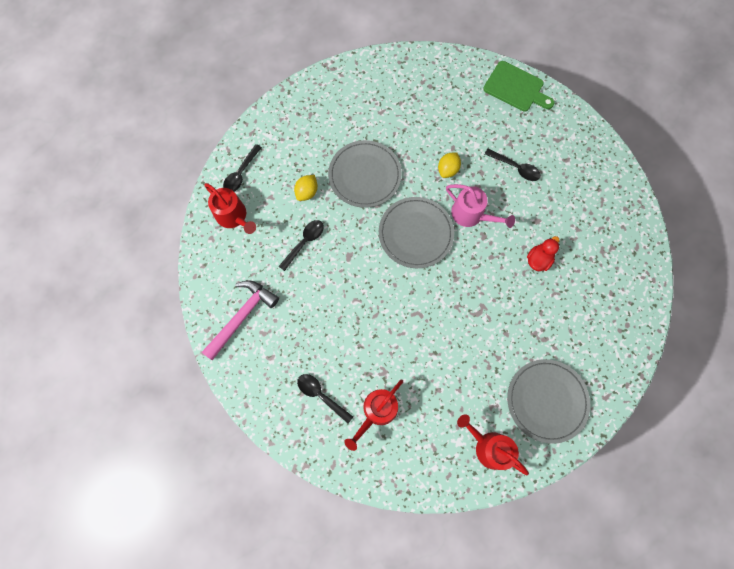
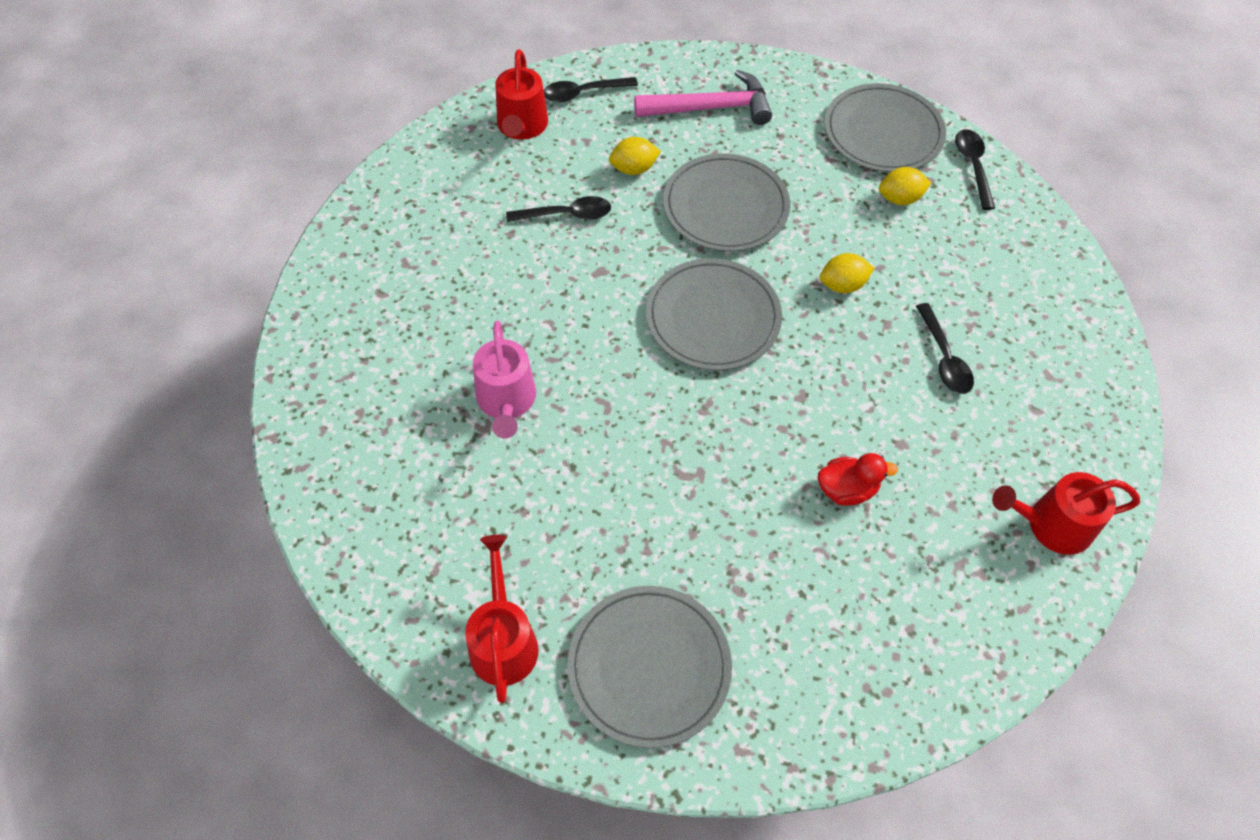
camera: 45 degrees right, 15 degrees down
pink hammer [202,280,279,360] -> pink hammer moved to [634,70,772,125]
black spoon [297,374,353,423] -> black spoon moved to [955,129,995,210]
red watering can [344,380,403,451] -> red watering can moved to [992,472,1140,555]
pink watering can [446,184,515,228] -> pink watering can moved to [473,320,536,438]
green cutting board [483,61,554,112] -> none
none -> grey plate [824,83,946,172]
none -> yellow lemon [879,167,931,205]

